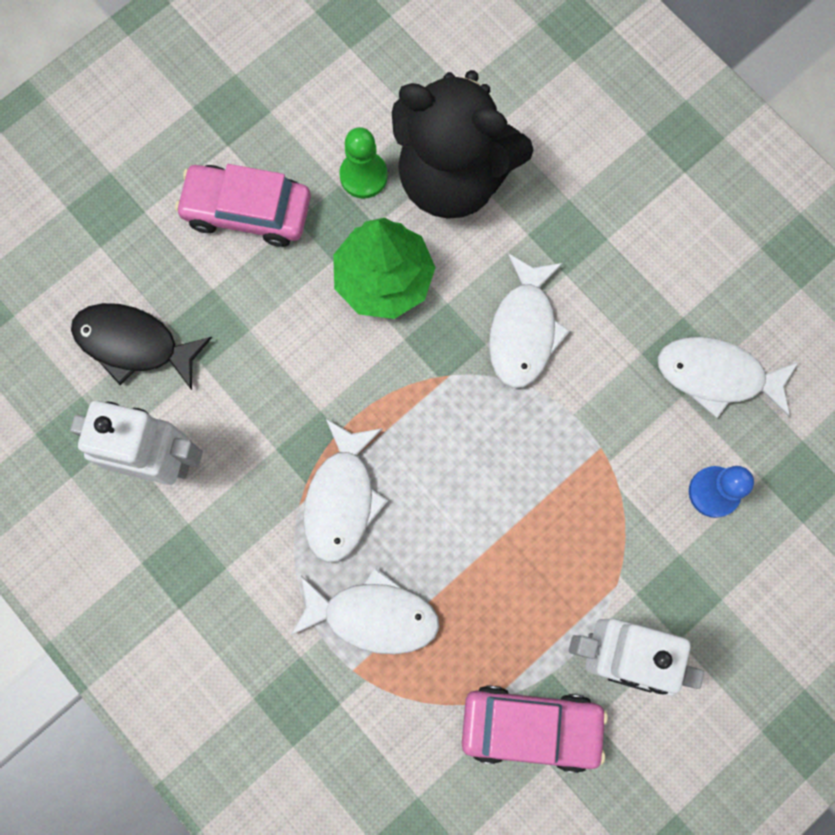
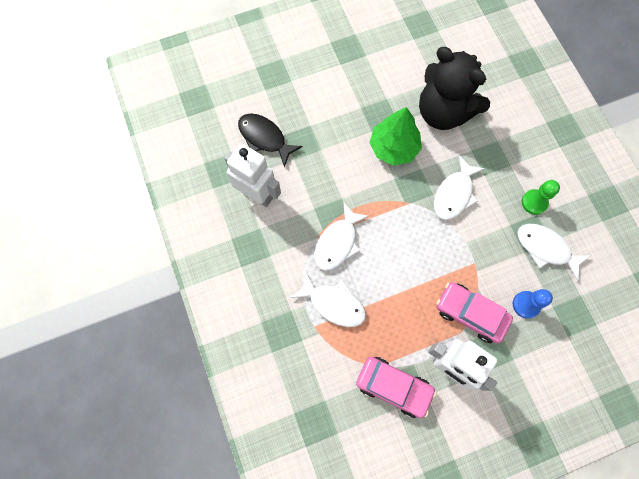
camera: 20 degrees right, 5 degrees down
pink car [175,164,311,247] -> pink car moved to [436,282,513,343]
green pawn [339,127,388,199] -> green pawn moved to [522,180,560,215]

